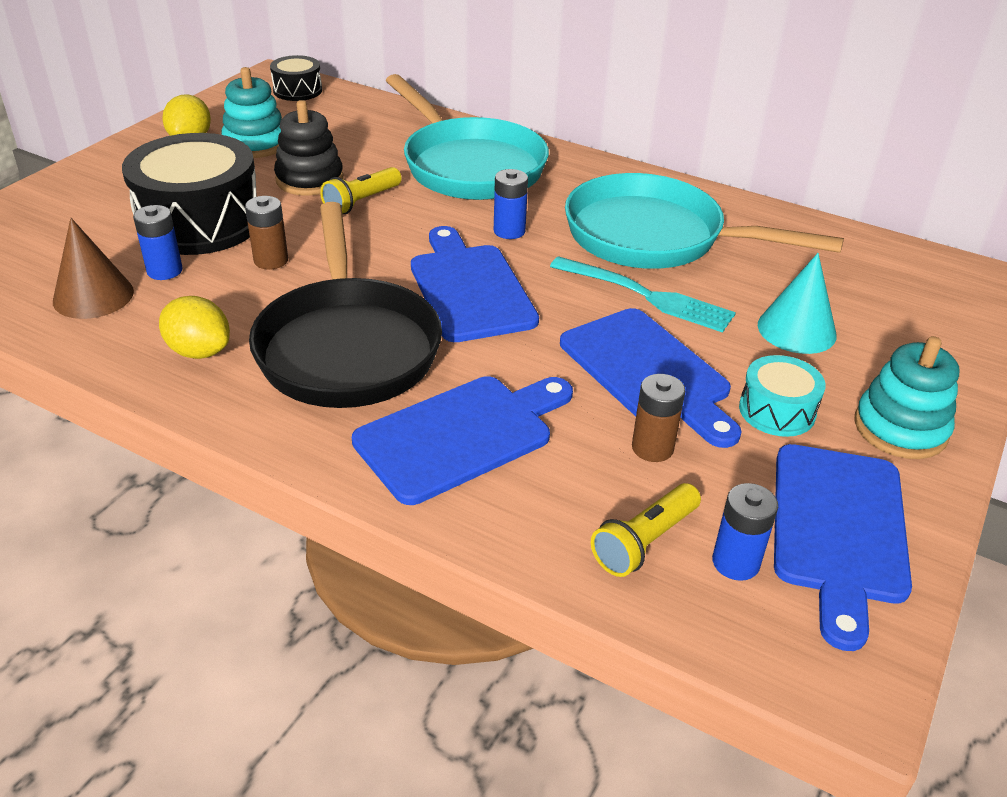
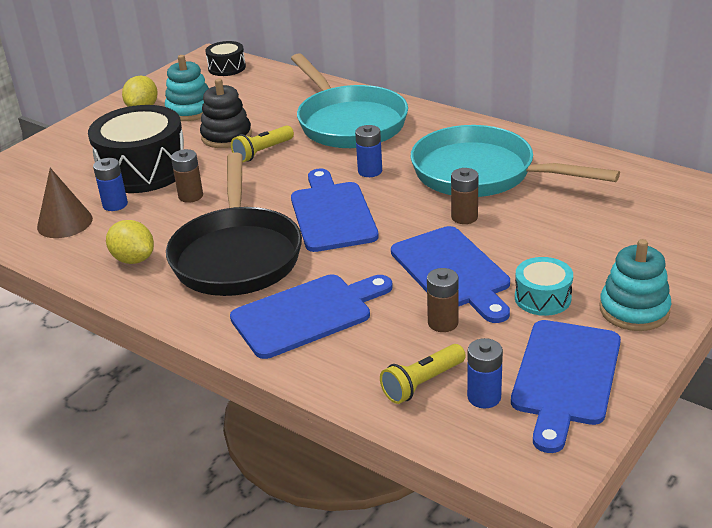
camera: 10 degrees right, 5 degrees down
turquoise fork [550,256,736,333] -> brown battery [451,168,479,224]
turquoise cone [758,253,837,354] -> none

